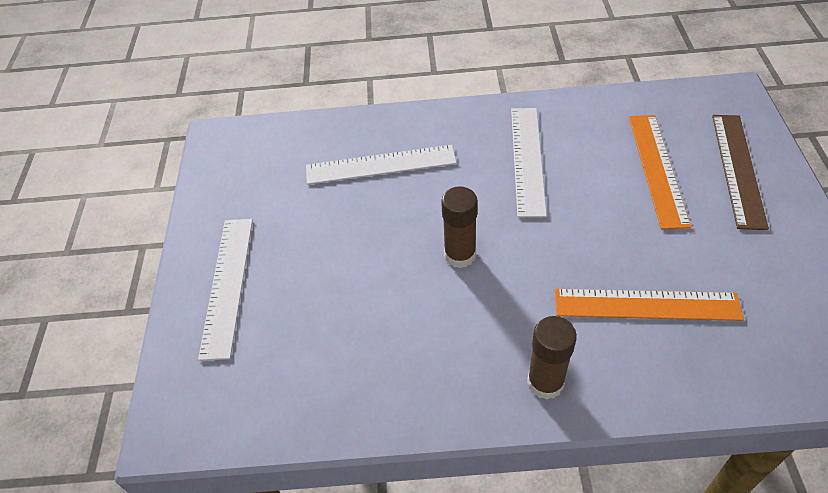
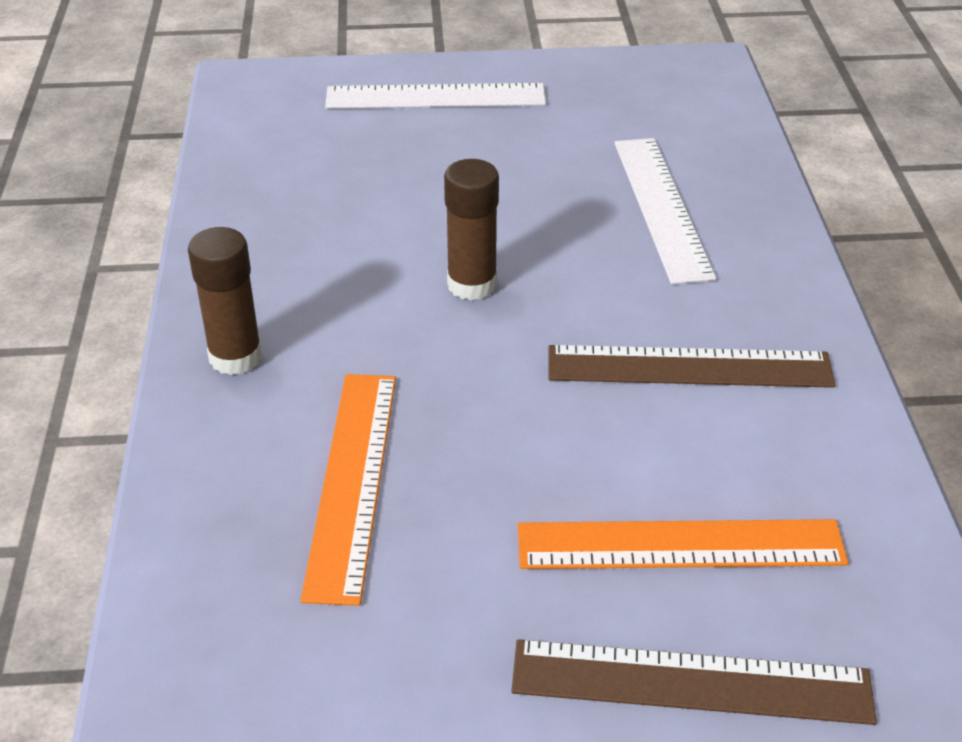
camera: 85 degrees right, 10 degrees down
white ruler [511,108,547,218] -> brown ruler [549,345,836,388]

